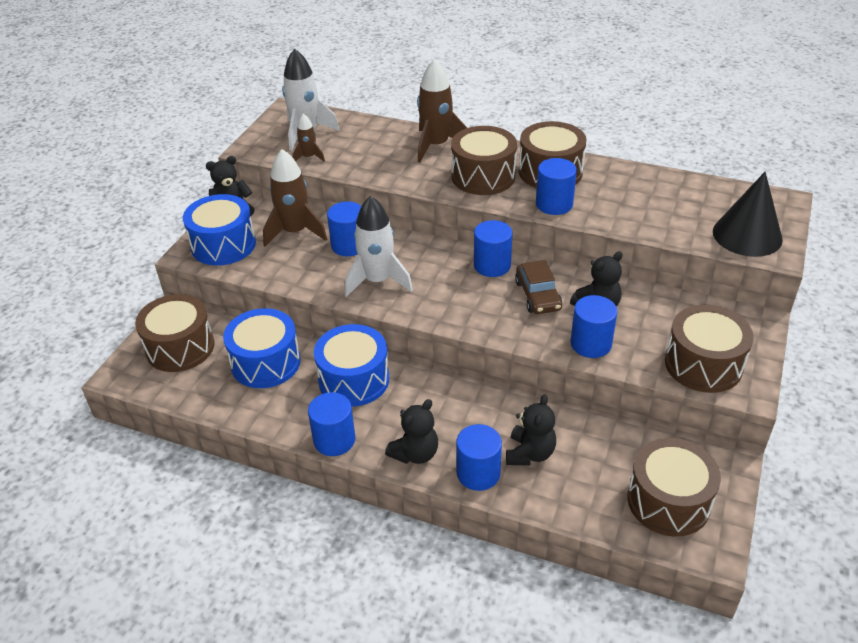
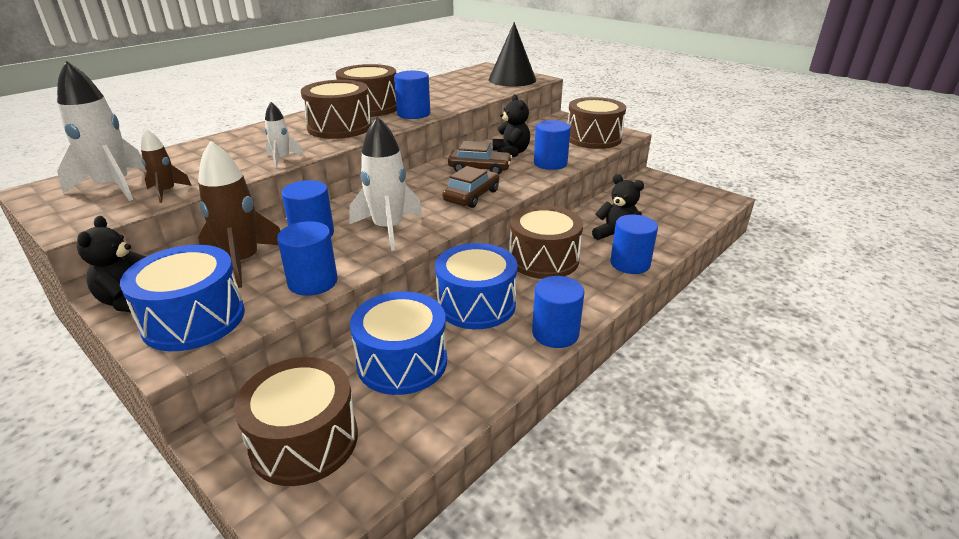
camera: 70 degrees left, 10 degrees down
black teddy bear [385,399,438,464] -> none
brown rocket [417,59,467,163] -> none
blue cylinder [474,220,513,277] -> blue cylinder moved to [277,221,338,296]
brown drum [627,438,721,537] -> brown drum moved to [509,205,583,279]
none -> white rocket [264,102,304,168]
none -> brown car [442,166,499,208]

